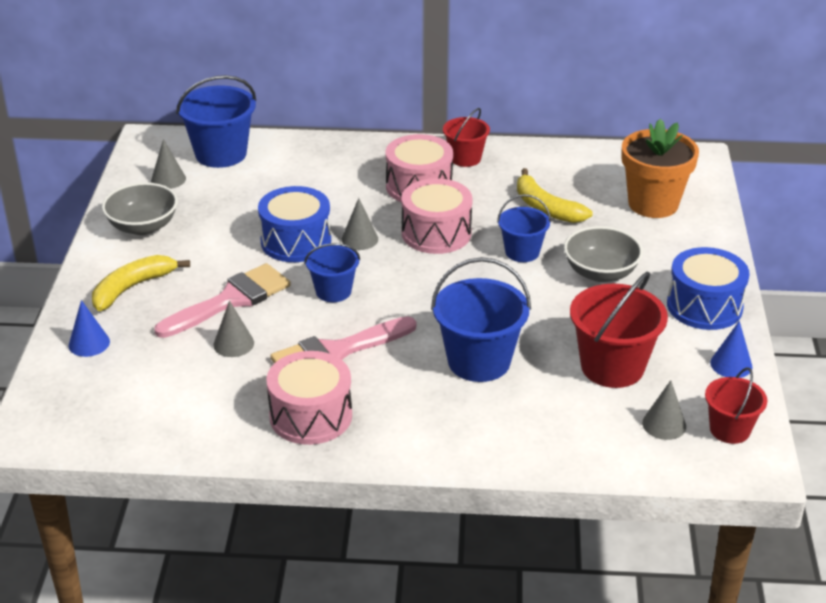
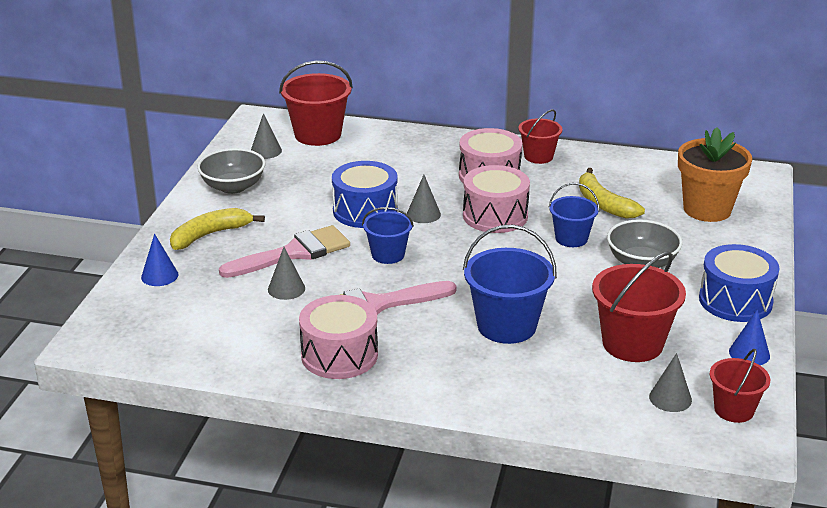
camera: 10 degrees right, 5 degrees down
blue bucket [176,75,256,168] -> red bucket [279,61,353,146]

